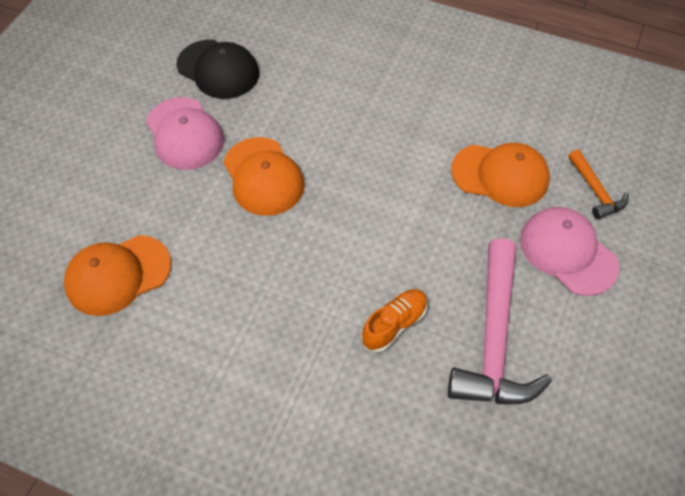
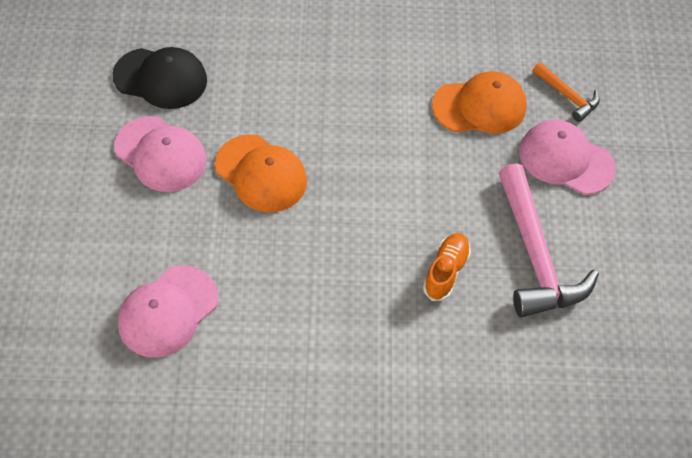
camera: 25 degrees left, 0 degrees up
orange cap [64,235,171,316] -> pink cap [118,265,218,358]

